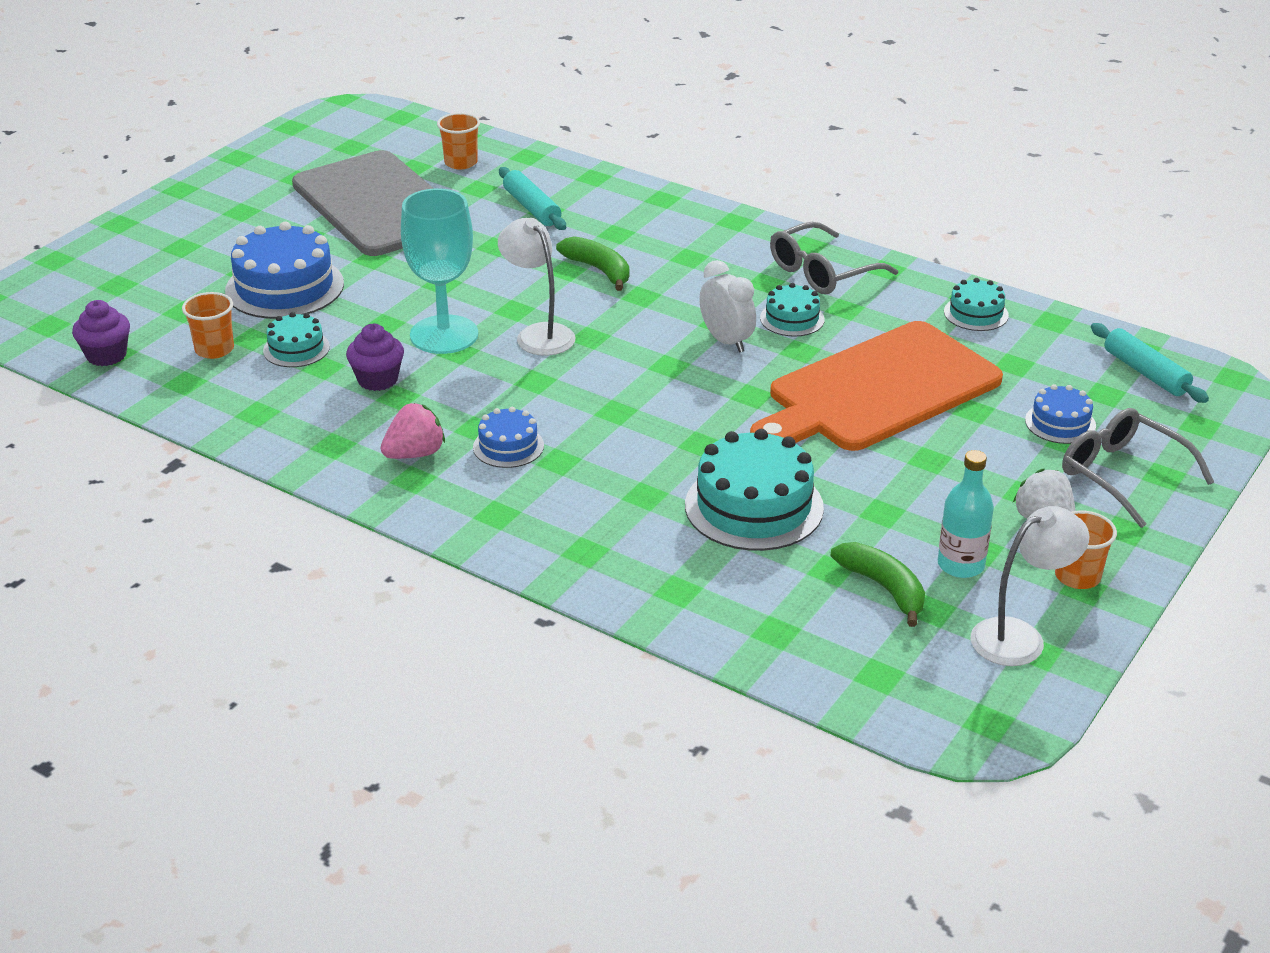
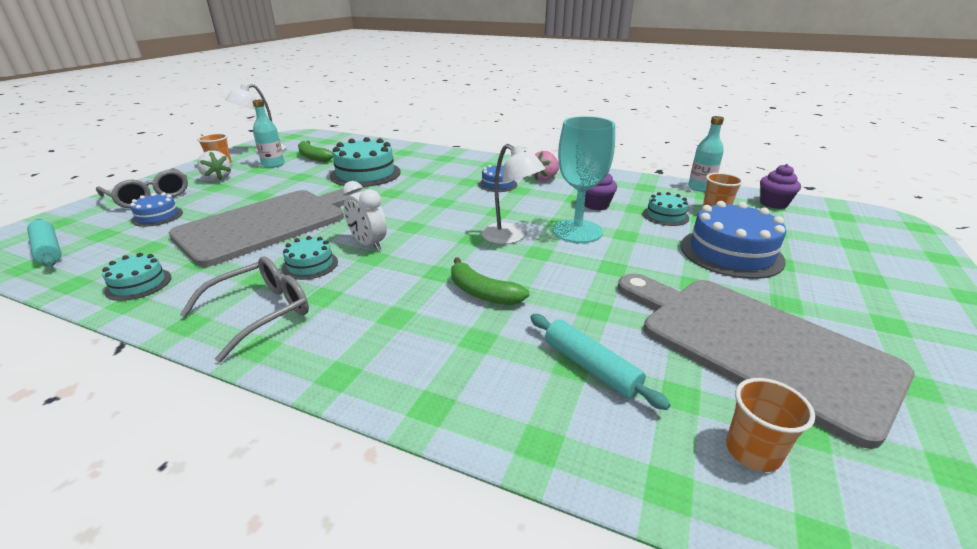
camera: 170 degrees right, 5 degrees down
orange cutting board [750,321,1003,451] -> grey cutting board [168,189,361,267]
none -> turquoise bottle [688,116,724,192]

